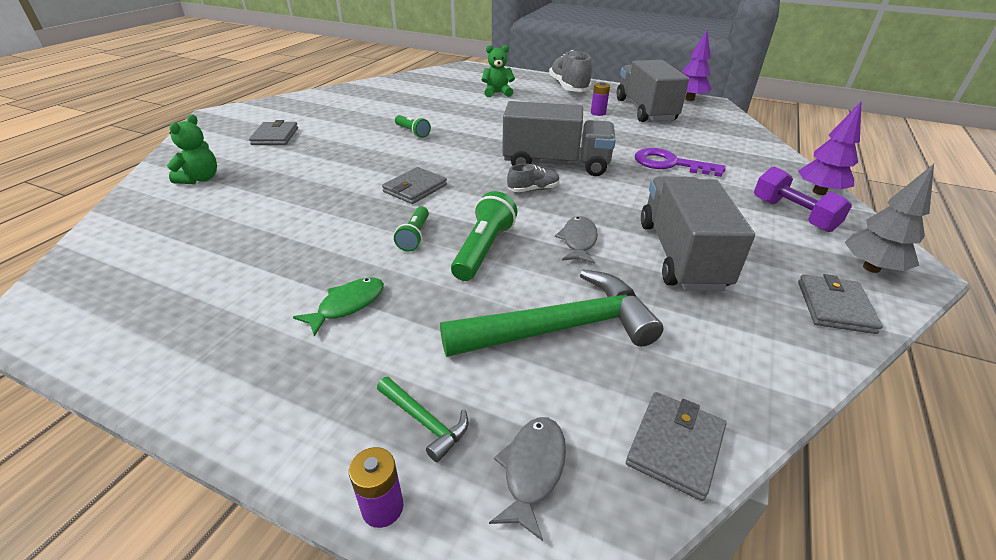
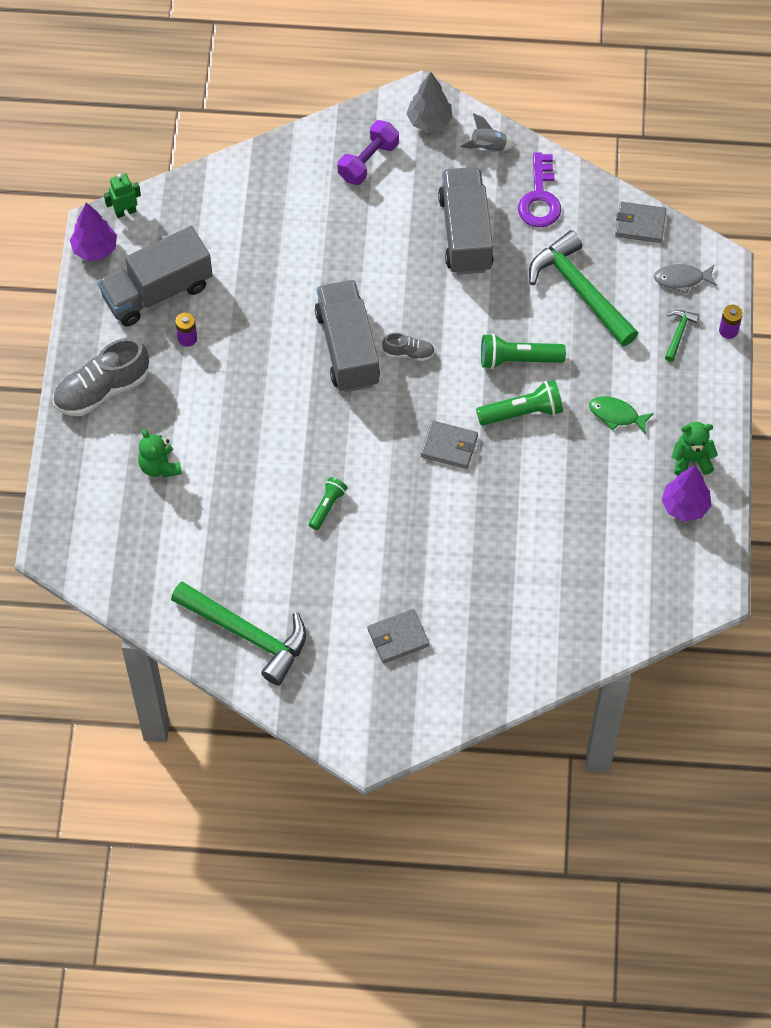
camera: 110 degrees left, 25 degrees up
green teddy bear [167,114,217,184] -> green teddy bear moved to [672,422,718,476]
green flashlight [394,207,429,252] -> green flashlight [476,380,563,425], size x1.60
grey shoe [507,164,560,192] -> grey shoe turned 135 degrees clockwise [382,333,435,361]
grey fish [555,216,598,264] -> none
purple key [635,148,726,177] -> purple key moved to [518,152,561,228]
grey truck [641,176,755,291] -> grey truck turned 105 degrees clockwise [438,167,494,275]
purple tree [798,101,862,195] -> purple tree moved to [662,465,711,522]
grey wallet [798,274,883,334] -> grey rocket [460,113,516,152]
none -> green robot [104,173,141,218]
none -> green hammer [171,581,306,685]

